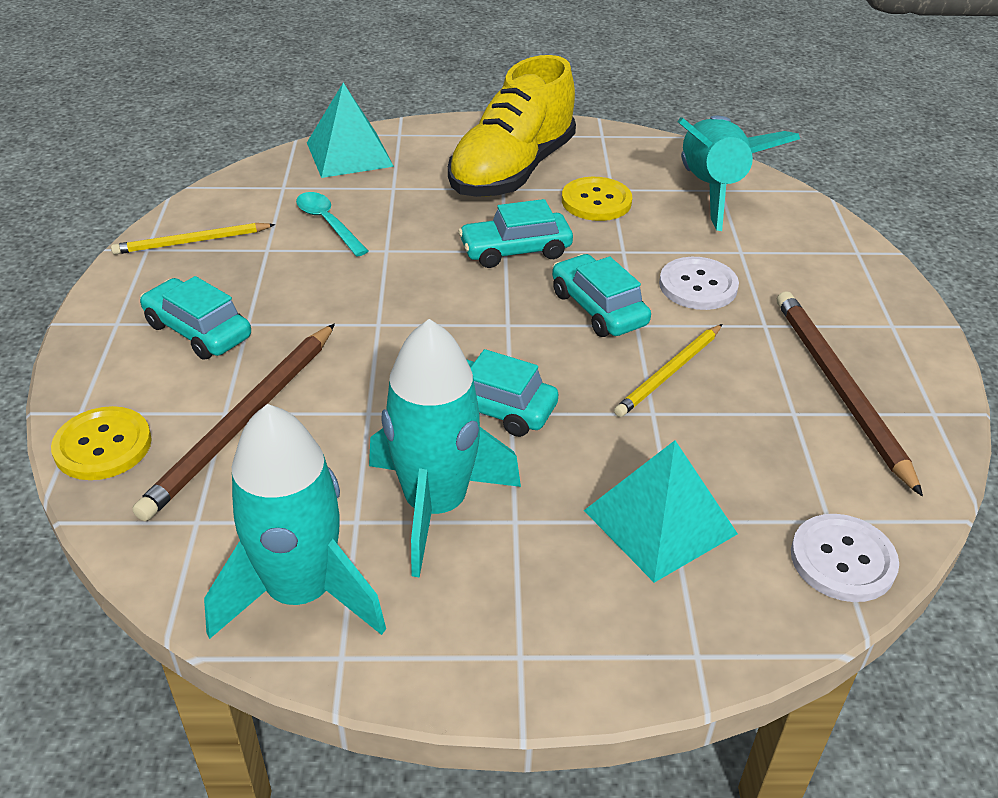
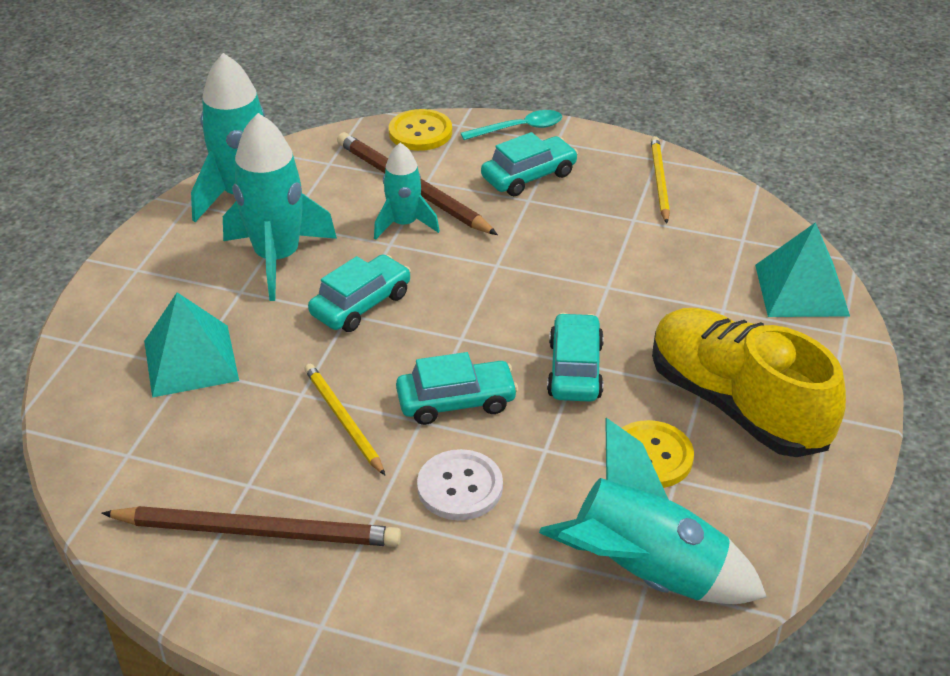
camera: 110 degrees right, 0 degrees up
turquoise spoon [296,192,368,256] -> turquoise spoon moved to [461,110,562,140]
white button [791,514,899,602] -> none
none -> turquoise rocket [374,143,440,240]

